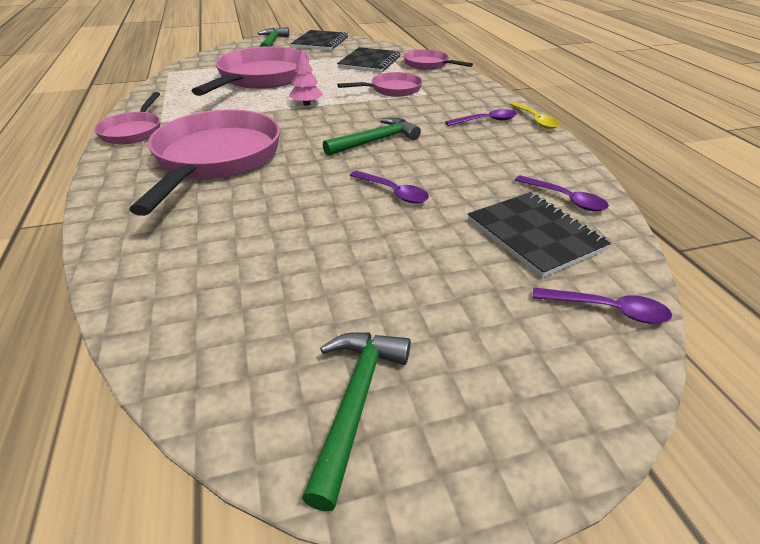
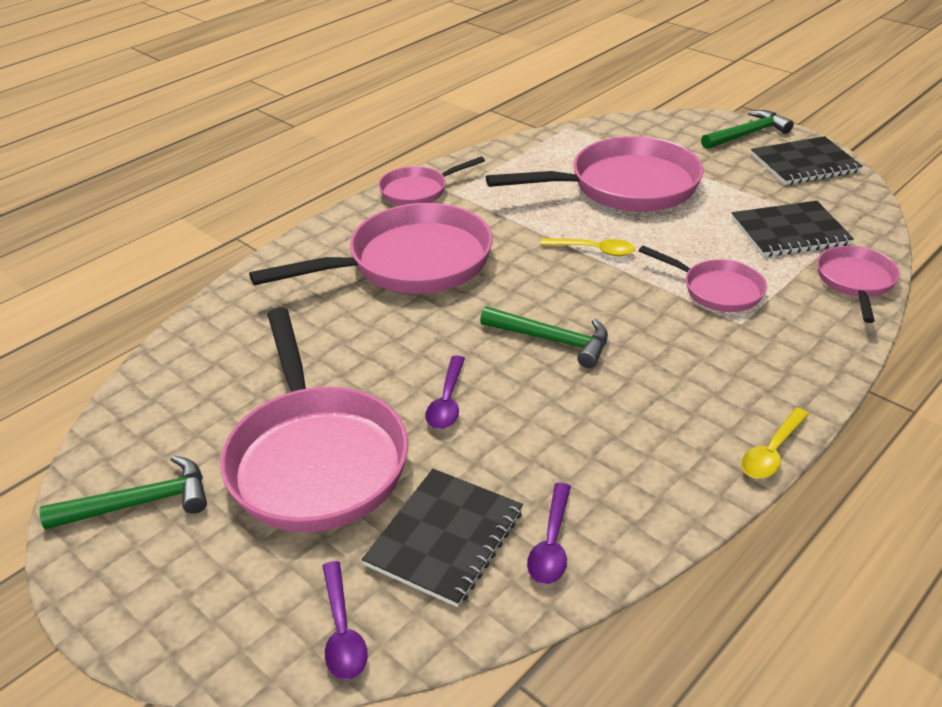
camera: 60 degrees right, 0 degrees up
pink tree [289,48,323,106] -> yellow spoon [540,238,635,256]
purple spoon [445,109,517,126] -> none
none -> pink pan [220,307,408,532]

